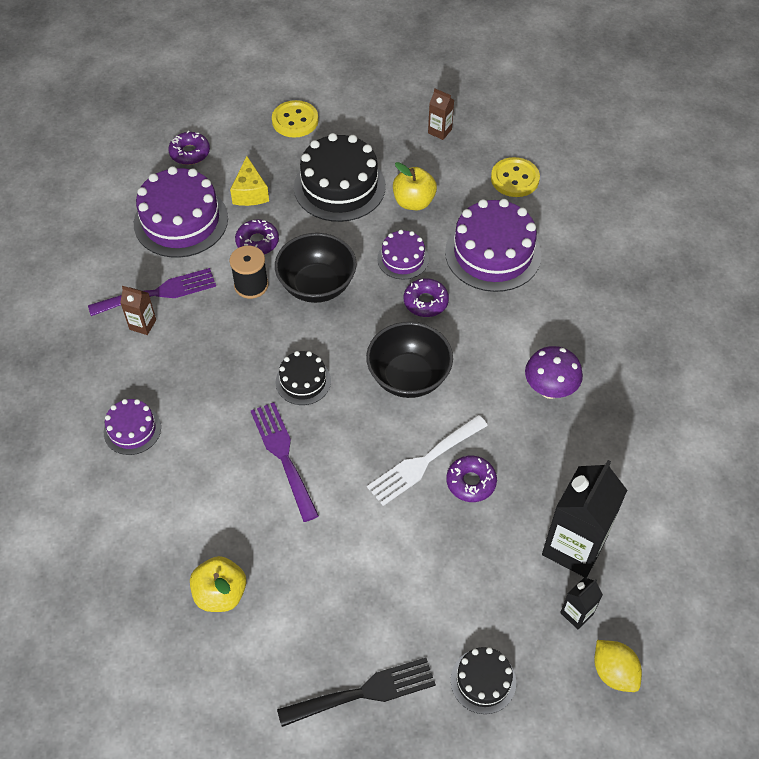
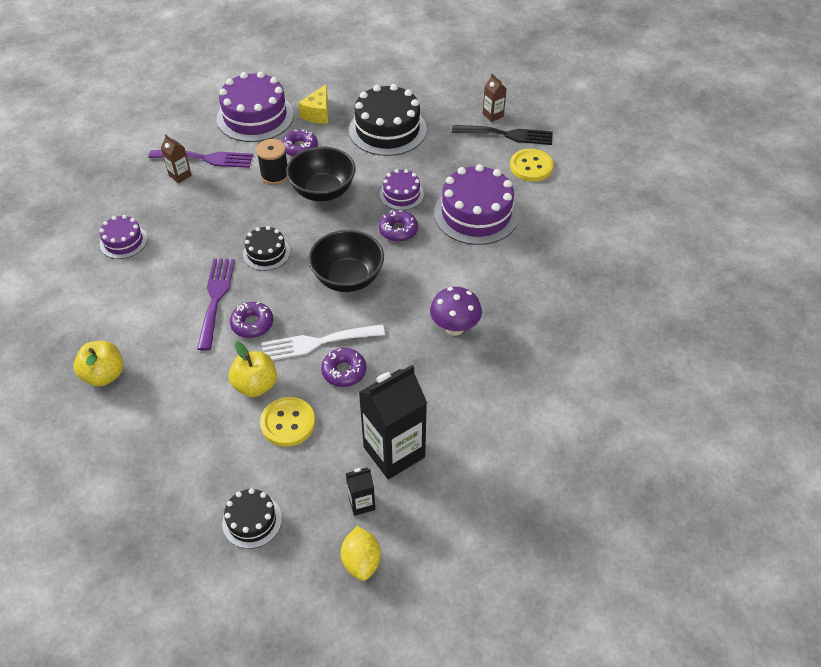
camera: 25 degrees right, 5 degrees down
purple donut [168,131,210,165] -> purple donut moved to [230,302,273,338]
yellow button [272,100,318,138] -> yellow button moved to [260,397,315,447]
black fork [277,657,436,727] -> black fork moved to [452,125,553,145]
yellow apple [393,162,437,210] -> yellow apple moved to [229,342,277,397]

